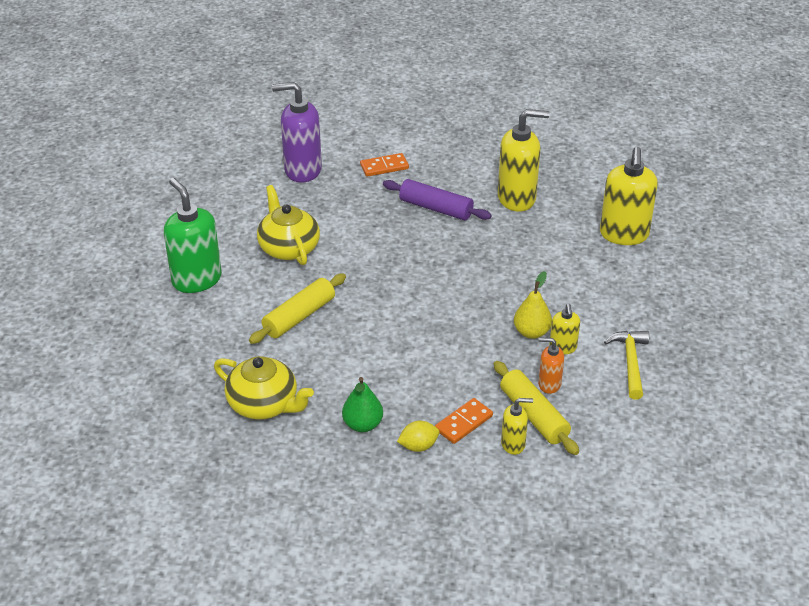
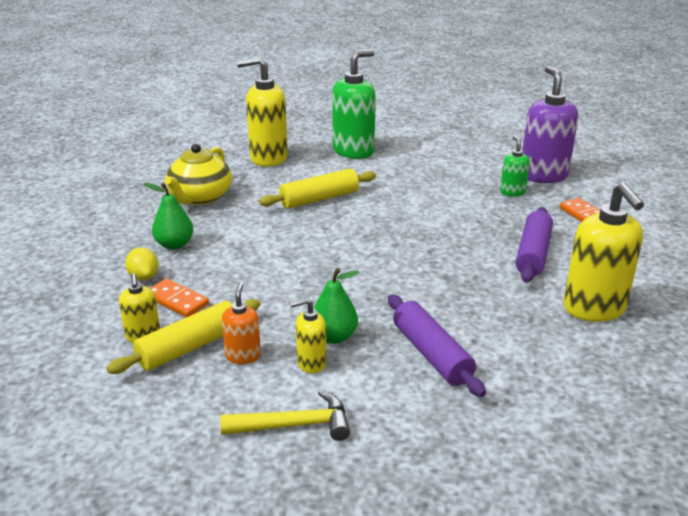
camera: 80 degrees right, 10 degrees down
yellow rolling pin [249,273,346,344] -> yellow rolling pin turned 60 degrees counterclockwise [259,169,376,209]
yellow teapot [257,185,320,265] -> none
yellow pear [514,271,552,339] -> green pear [314,268,360,344]
yellow soap dispenser [600,147,658,245] -> yellow soap dispenser moved to [237,57,288,167]
none -> purple rolling pin [388,294,486,397]
none -> green soap dispenser [500,136,530,197]

